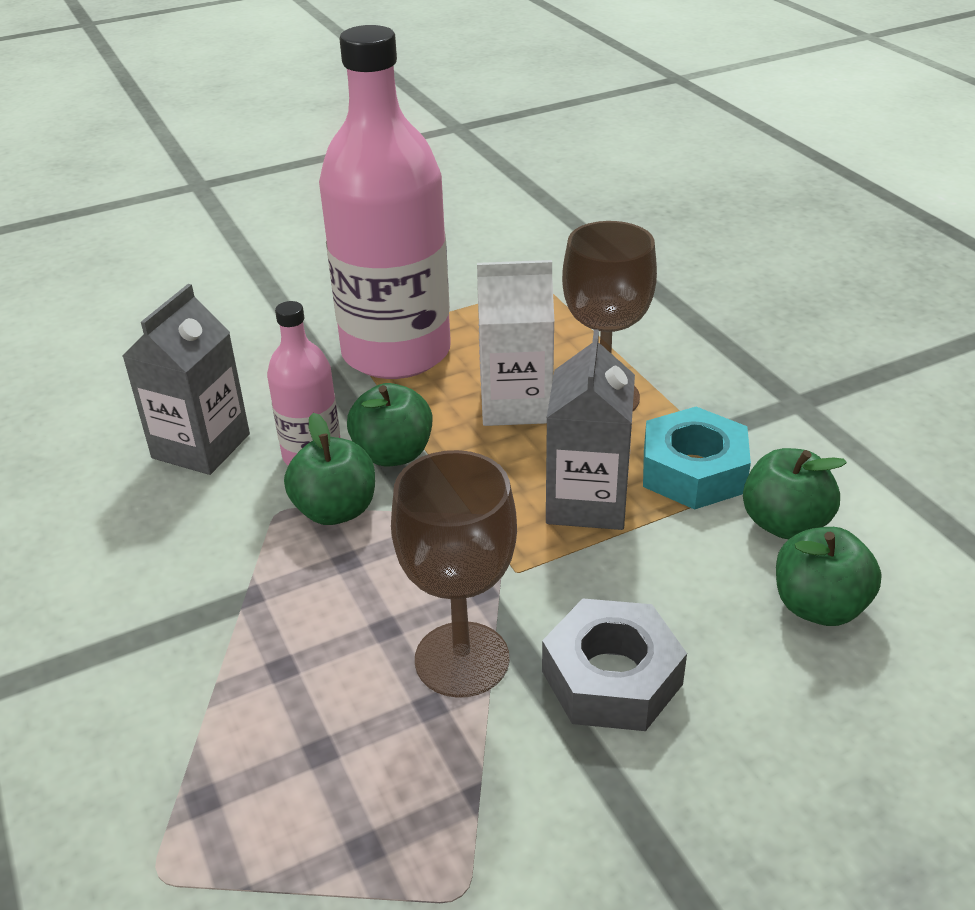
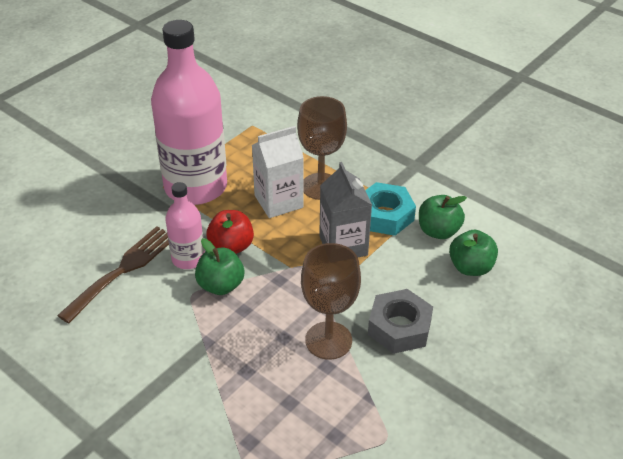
camera: 25 degrees left, 5 degrees up
grey carton [123,284,250,475] -> brown fork [57,226,169,323]
green apple [347,383,432,467] -> red apple [207,210,254,254]

